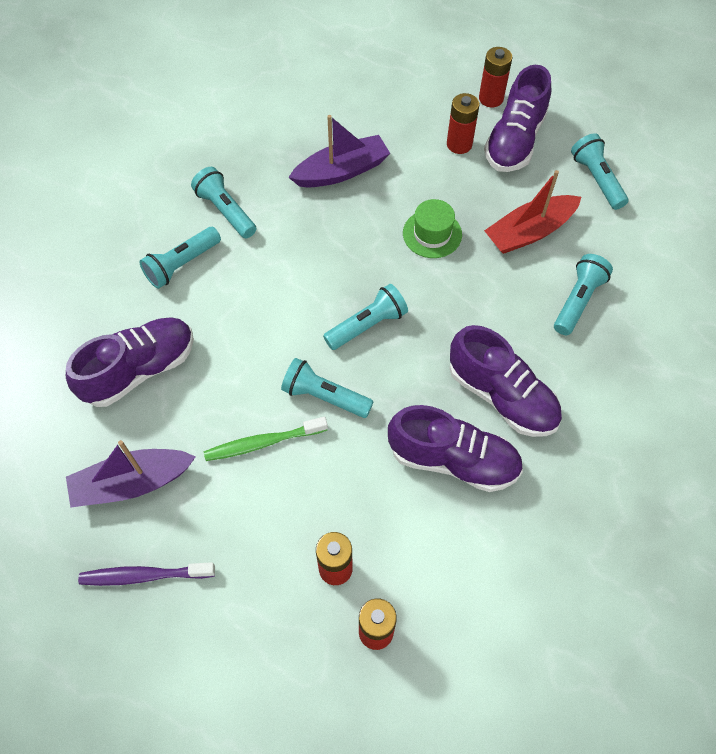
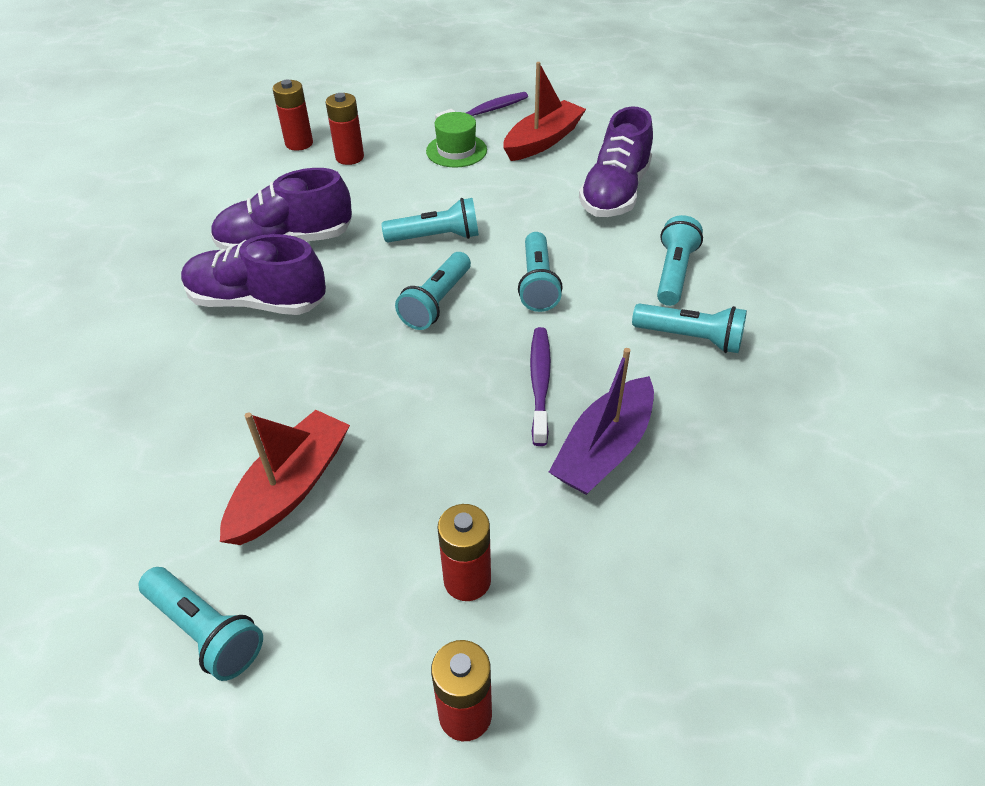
camera: 150 degrees right, 15 degrees down
purple boat [66,440,196,508] -> red boat [503,62,586,161]
green toothbrush [204,417,328,461] -> none
green hat [403,199,462,258] -> green hat moved to [426,112,487,168]
purple shoe [484,65,551,172] -> none
turquoise flashlight [554,254,613,335] -> turquoise flashlight moved to [518,232,563,312]
none -> purple toothbrush [530,327,551,446]

